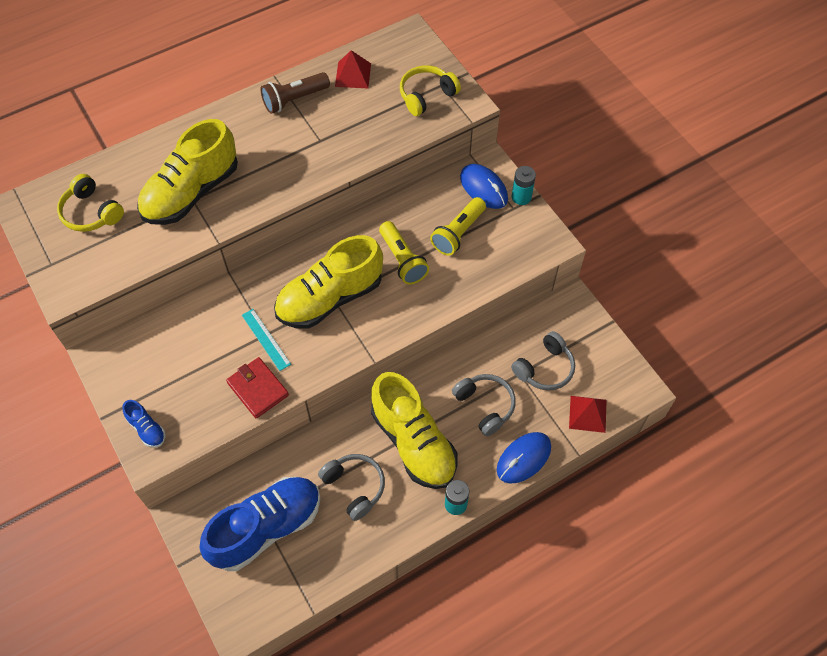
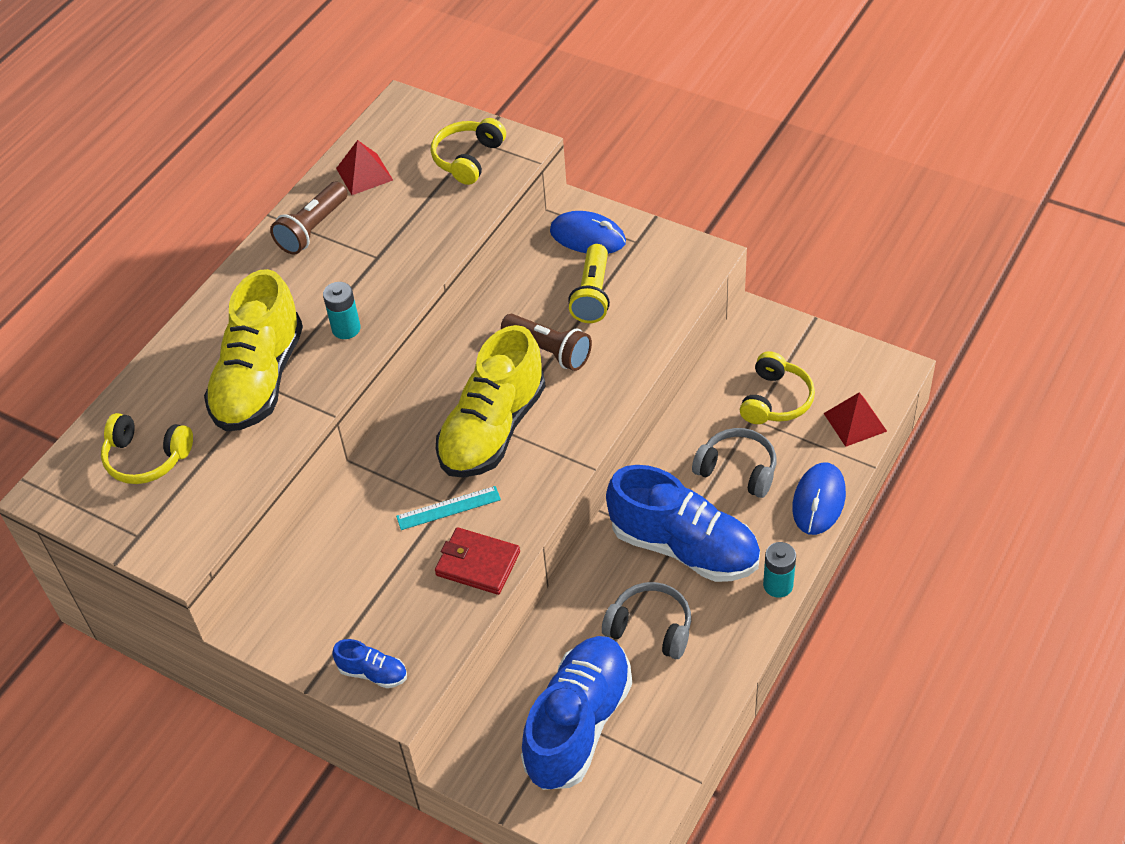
camera: 25 degrees left, 10 degrees down
turquoise ruler [242,309,291,371] -> turquoise ruler turned 45 degrees counterclockwise [396,486,501,530]
yellow shoe [371,372,458,489] -> blue shoe [606,465,760,582]
yellow flashlight [379,221,429,284] -> brown flashlight [501,314,592,371]
grey headphones [511,331,575,391] -> yellow headphones [740,351,815,424]
turquoise battery [512,166,536,205] -> turquoise battery moved to [323,282,360,339]

